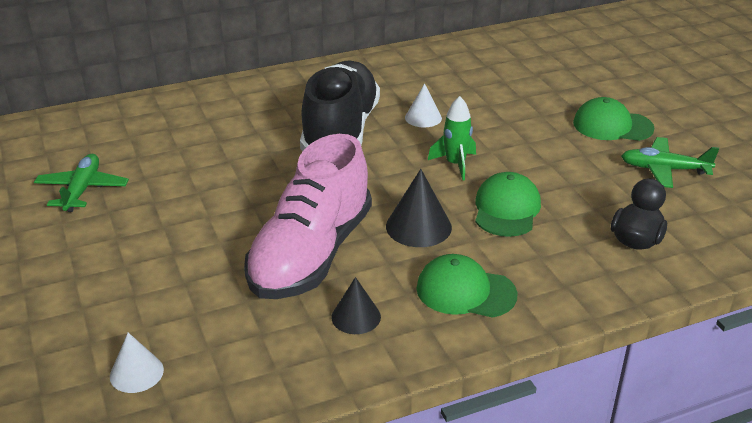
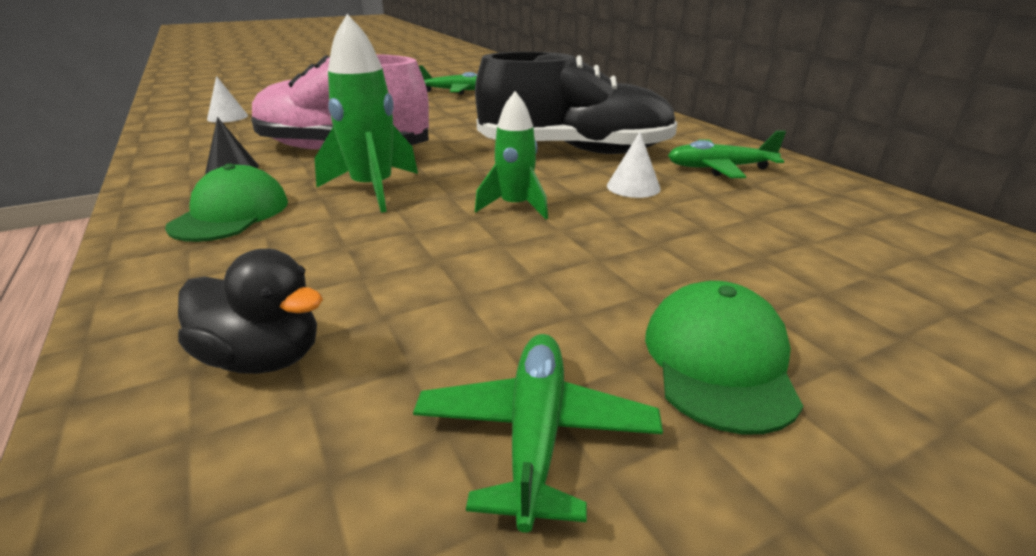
camera: 85 degrees right, 5 degrees down
black cone [386,169,452,247] -> green rocket [315,14,418,213]
green cap [475,172,541,237] -> none
none -> green plane [668,131,786,178]

